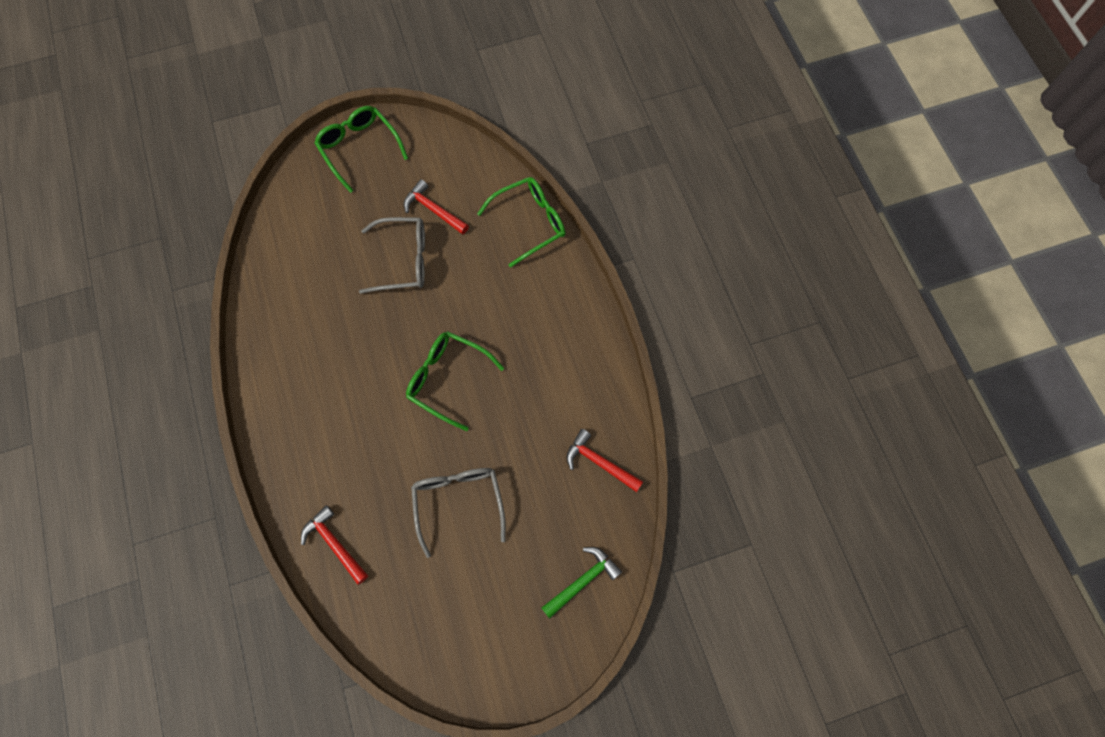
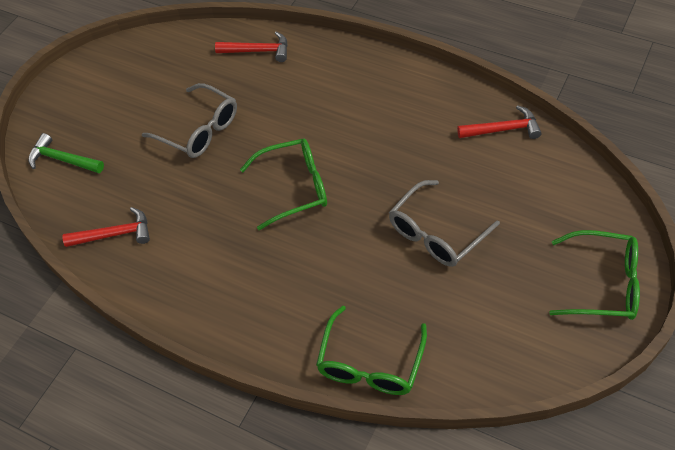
camera: 140 degrees right, 15 degrees down
red hammer [404,179,469,235] -> red hammer moved to [457,105,542,139]
green hammer [541,547,622,619] -> green hammer turned 105 degrees clockwise [28,133,104,173]

